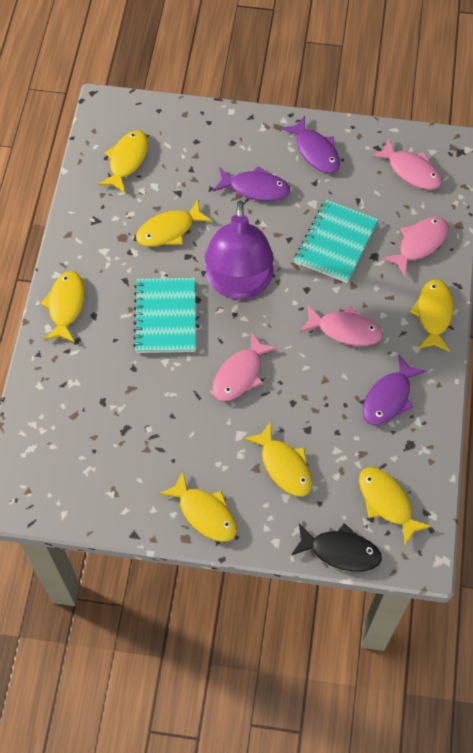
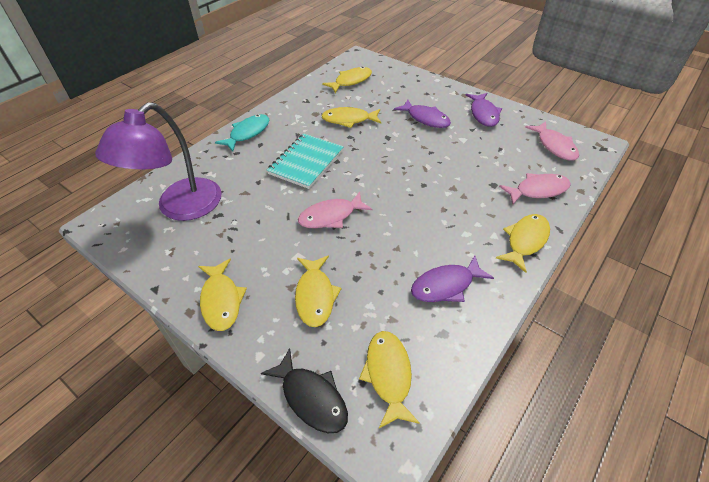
camera: 30 degrees right, 15 degrees down
yellow fish [40,271,85,343] -> turquoise fish [215,114,269,152]
purple lamp [205,201,274,300] -> purple lamp moved to [95,103,222,221]
turquoise notebook [295,200,378,283] -> none
pink fish [300,305,383,346] -> none

